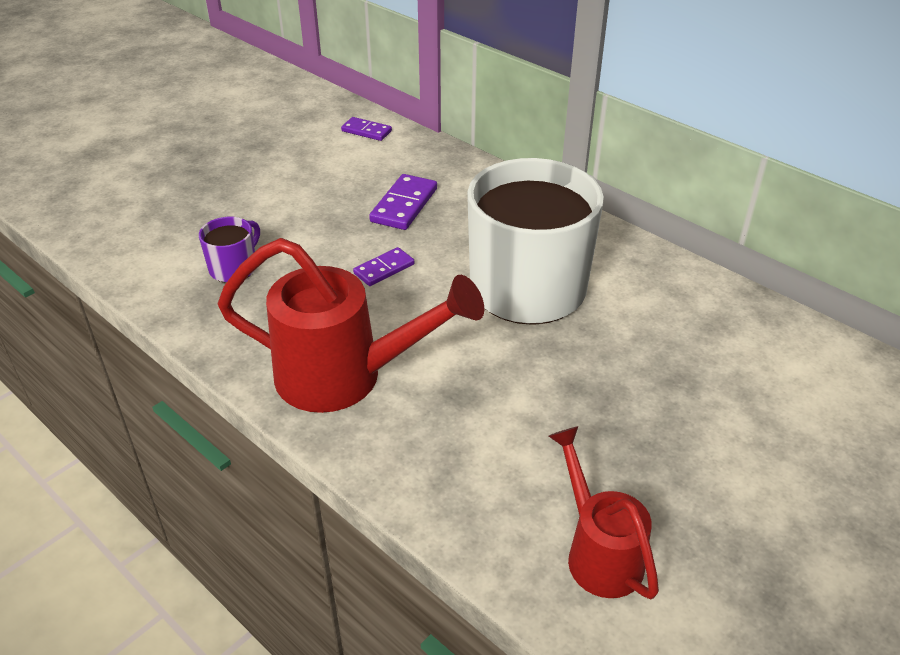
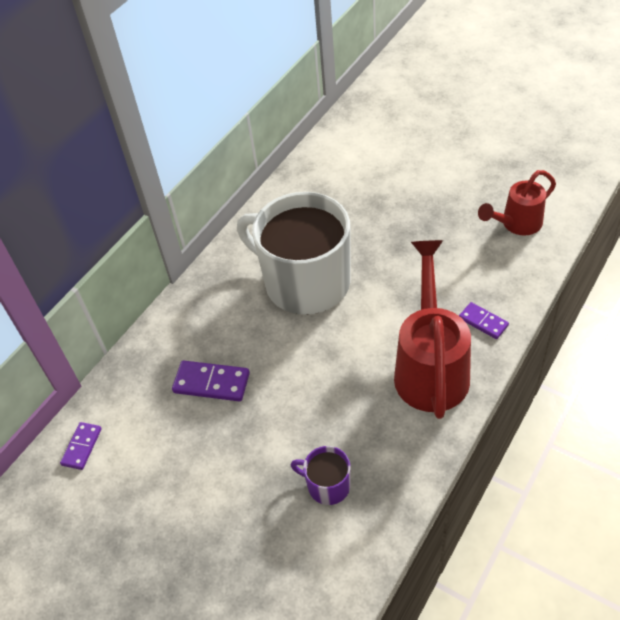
camera: 95 degrees left, 10 degrees up
purple domino [353,247,414,286] -> purple domino moved to [459,302,509,339]

